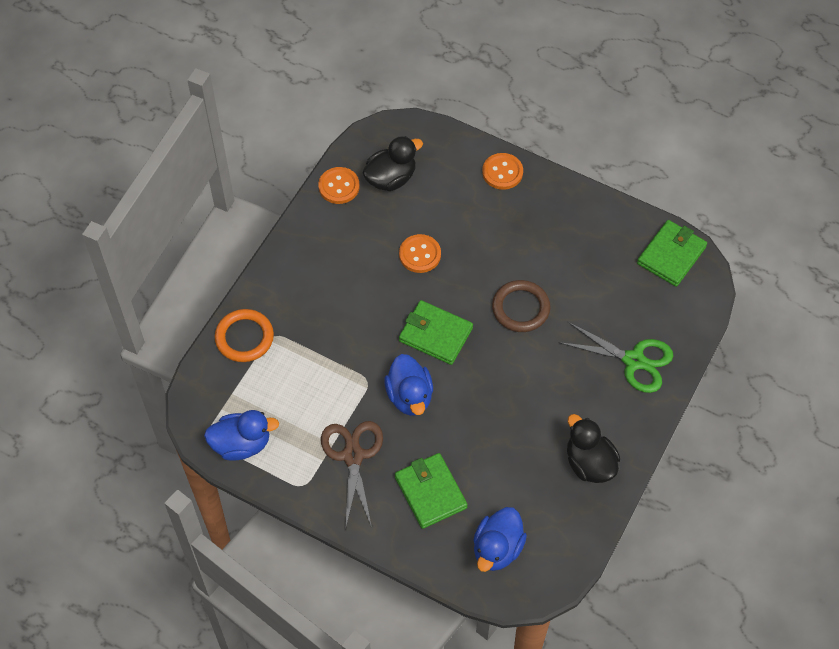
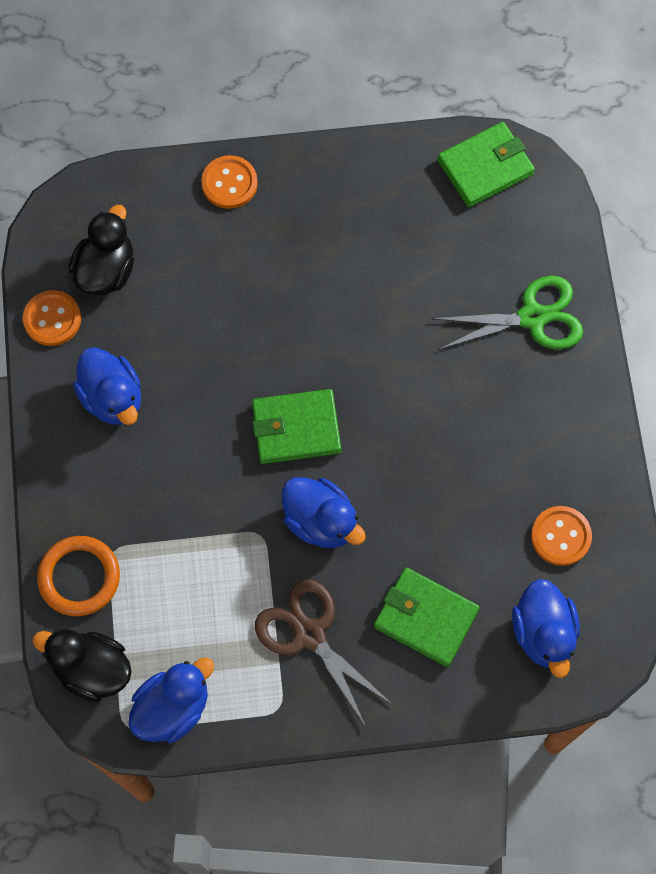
camera: 35 degrees left, 10 degrees up
orange button [399,234,441,273] -> orange button moved to [531,506,592,566]
brown ring [492,280,550,332] -> none
black duck [567,414,620,483] -> black duck moved to [32,629,132,702]
green wallet [637,220,707,287] -> green wallet turned 60 degrees clockwise [437,122,535,207]
none -> blue duck [73,347,141,425]

